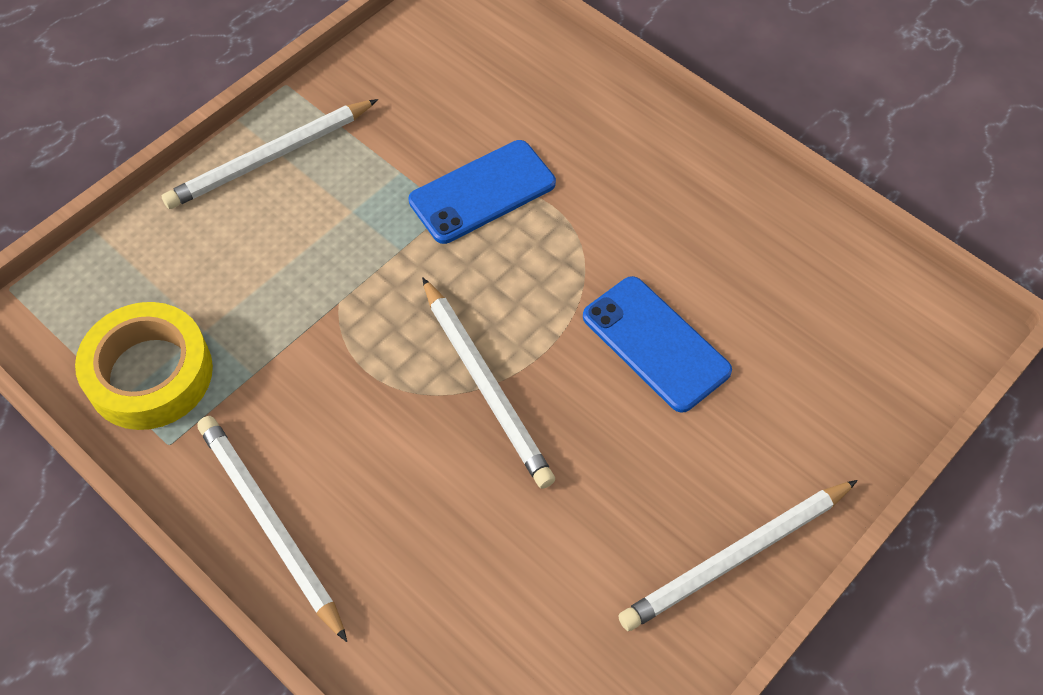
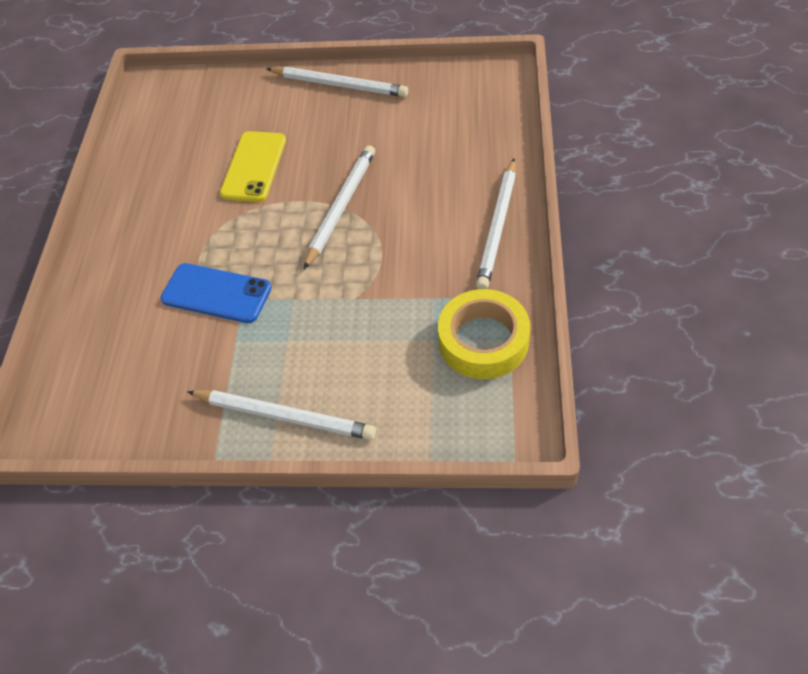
camera: 125 degrees left, 5 degrees down
blue phone [583,276,732,413] -> yellow phone [220,131,286,202]

